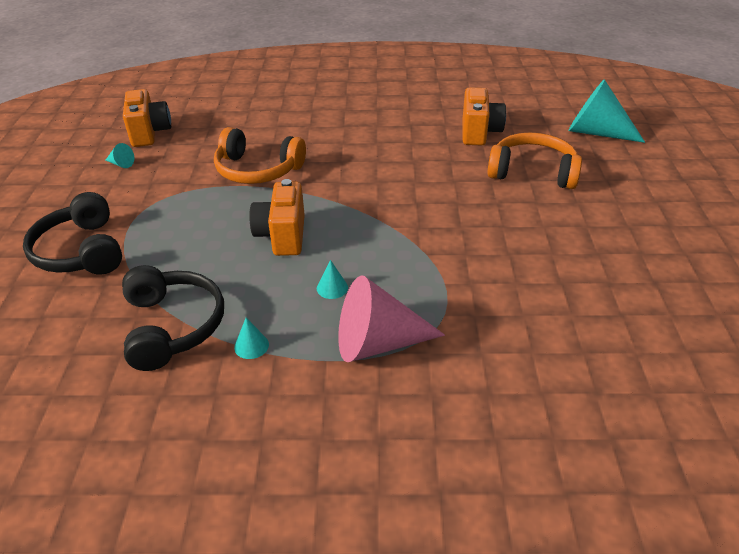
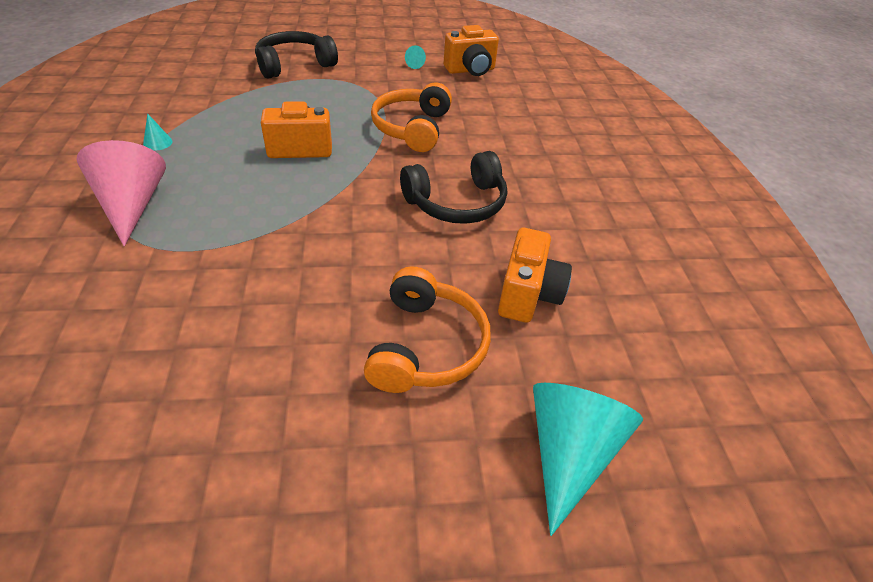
camera: 80 degrees right, 5 degrees up
black headphones [122,265,224,371] -> black headphones moved to [400,151,507,224]
turquoise cone [317,260,348,299] -> none
orange camera [463,87,506,146] -> orange camera turned 75 degrees counterclockwise [498,228,572,323]

